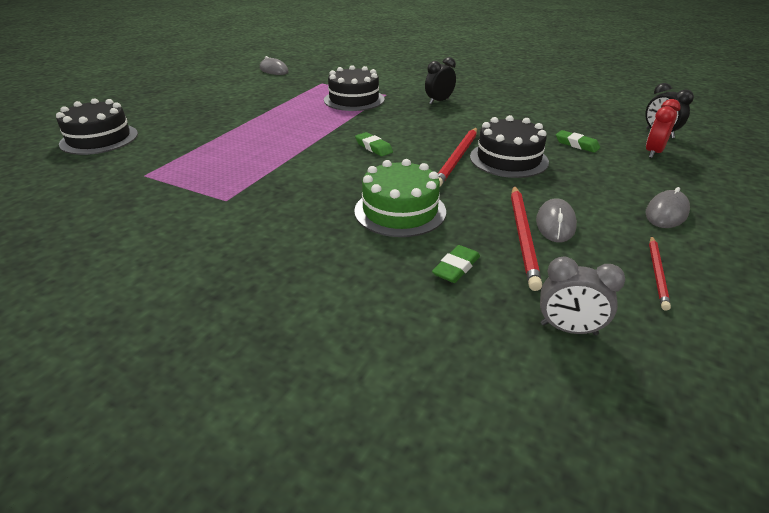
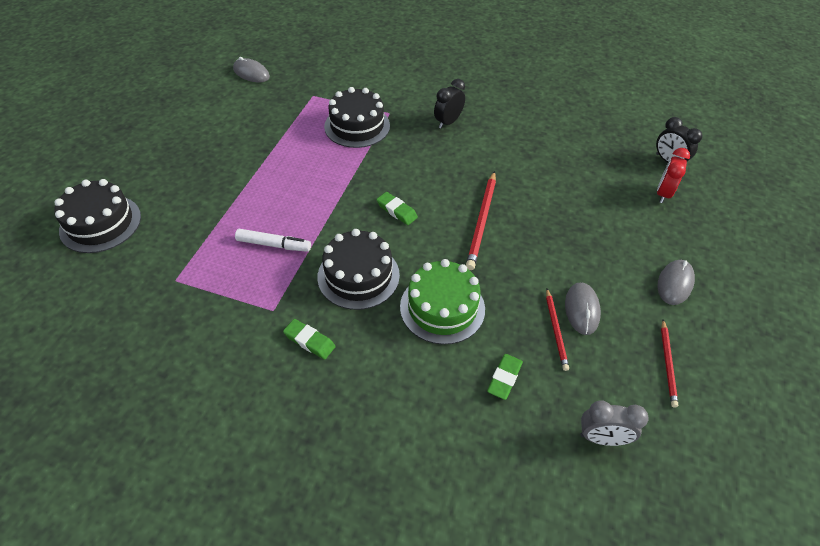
camera: 10 degrees left, 15 degrees up
black cake [470,115,549,178] -> black cake moved to [317,229,400,310]
red pencil [511,186,542,291] -> red pencil [546,289,569,371], size x0.61
green eraser [556,130,600,153] -> green eraser moved to [283,319,336,359]
none -> white marker [235,229,311,252]

